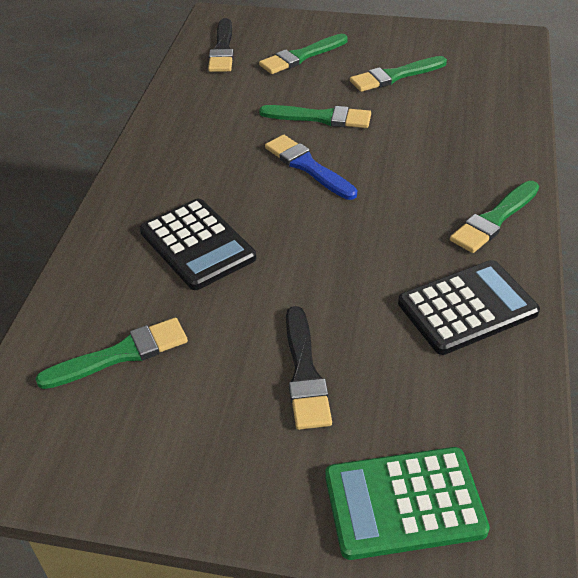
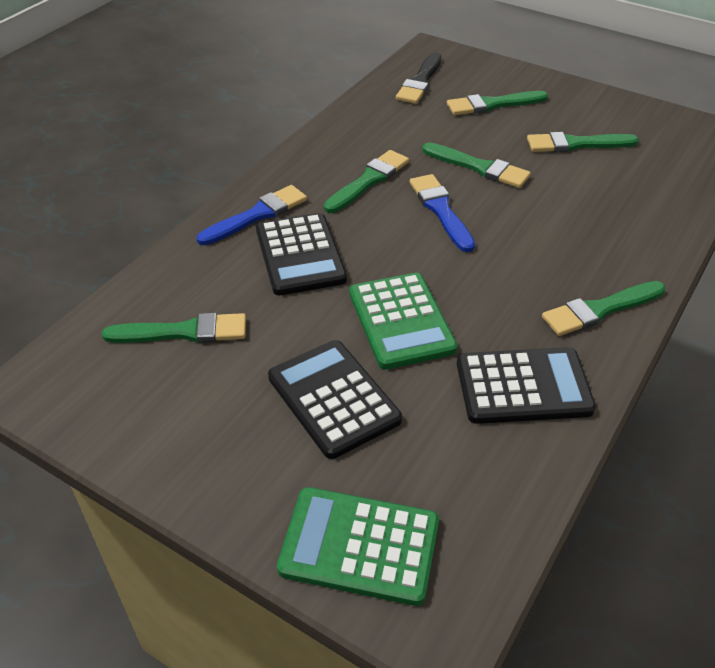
camera: 20 degrees right, 0 degrees up
black brush [286,306,332,430] -> black calculator [268,340,402,459]
none -> blue brush [197,185,307,245]
none -> green brush [324,150,409,213]
none -> green calculator [349,273,458,369]

